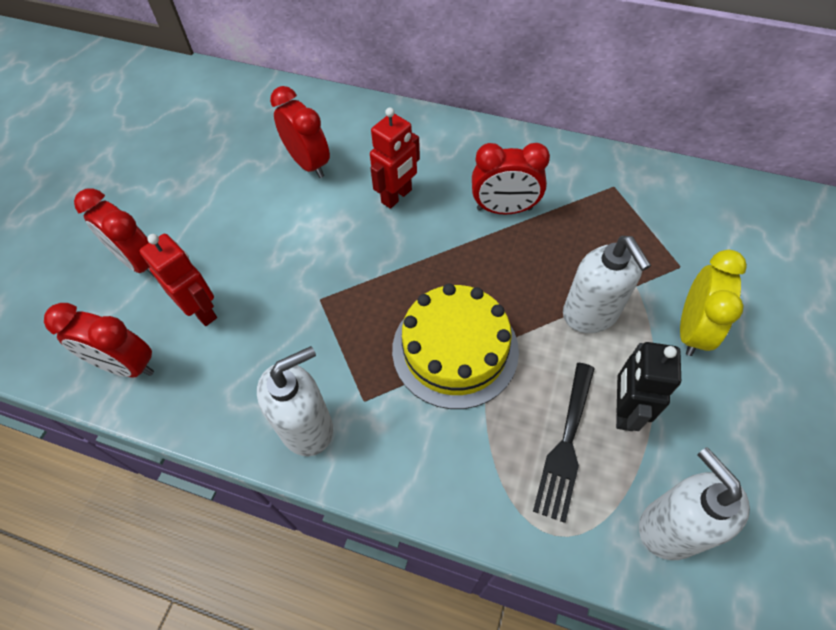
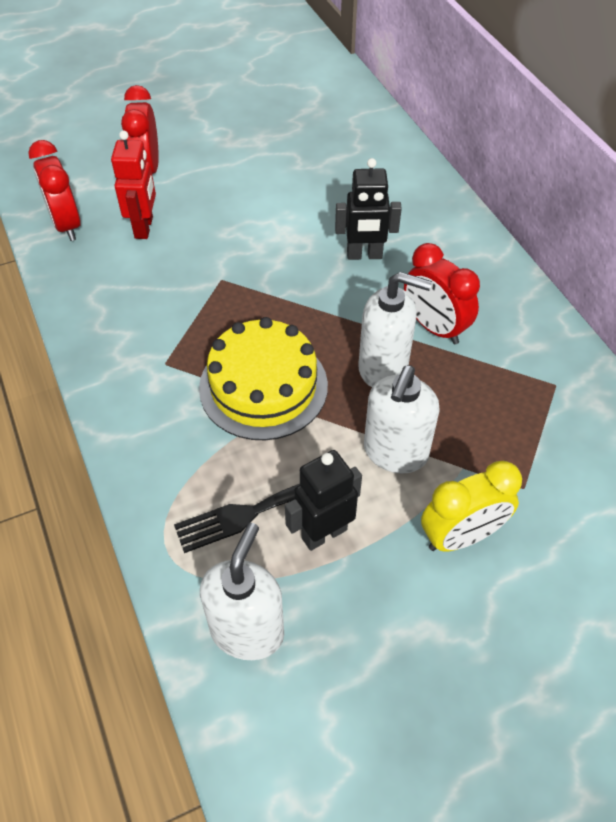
camera: 45 degrees right, 5 degrees down
white soap dispenser [257,346,333,456] -> white soap dispenser moved to [358,272,432,387]
red clock [270,86,330,178] -> none
red robot [370,107,420,209] -> black robot [335,158,402,260]

